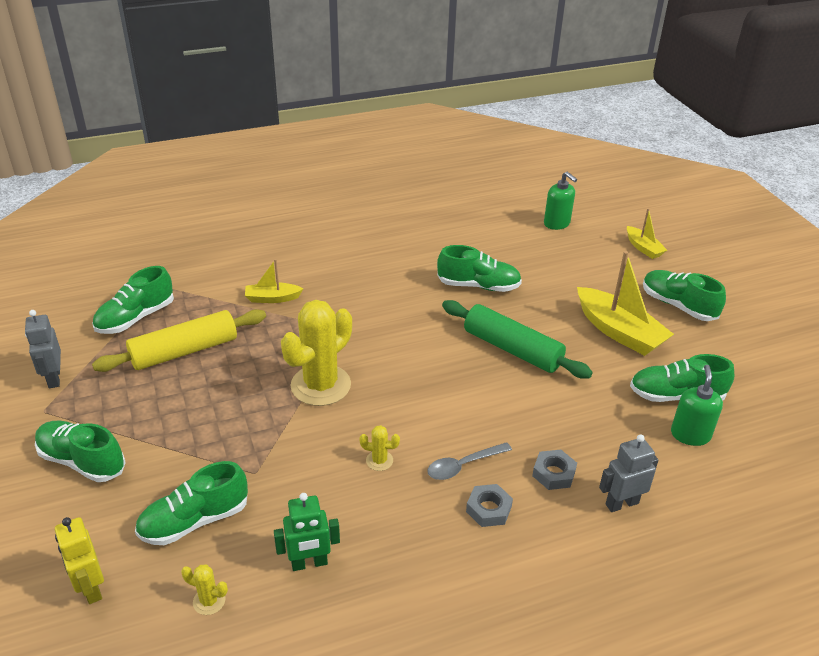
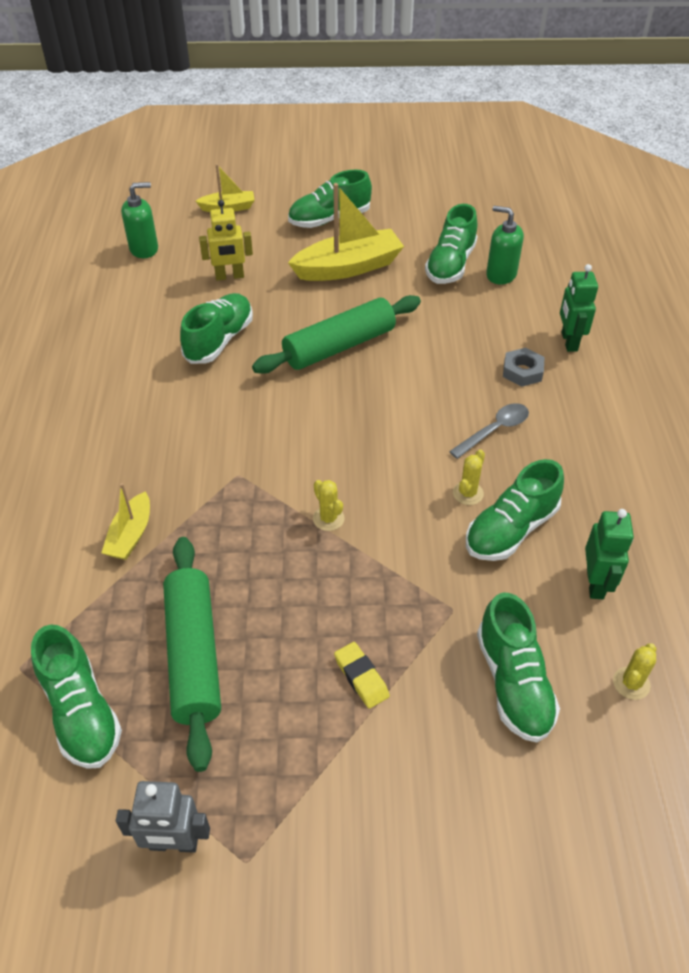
camera: 70 degrees left, 10 degrees up
green shoe [35,421,126,482] -> green shoe moved to [466,459,564,561]
yellow robot [55,517,104,604] -> yellow robot moved to [199,200,253,280]
yellow rolling pin [92,309,266,372] -> green rolling pin [163,537,221,772]
yellow cactus [281,300,352,406] -> yellow cactus [313,480,345,531], size x0.42
grey spoon [427,442,512,480] -> grey spoon turned 120 degrees counterclockwise [449,403,529,459]
grey nut [466,484,513,527] -> none
grey robot [599,434,658,512] -> green robot [560,264,598,352]
none -> yellow eraser [334,642,390,709]

